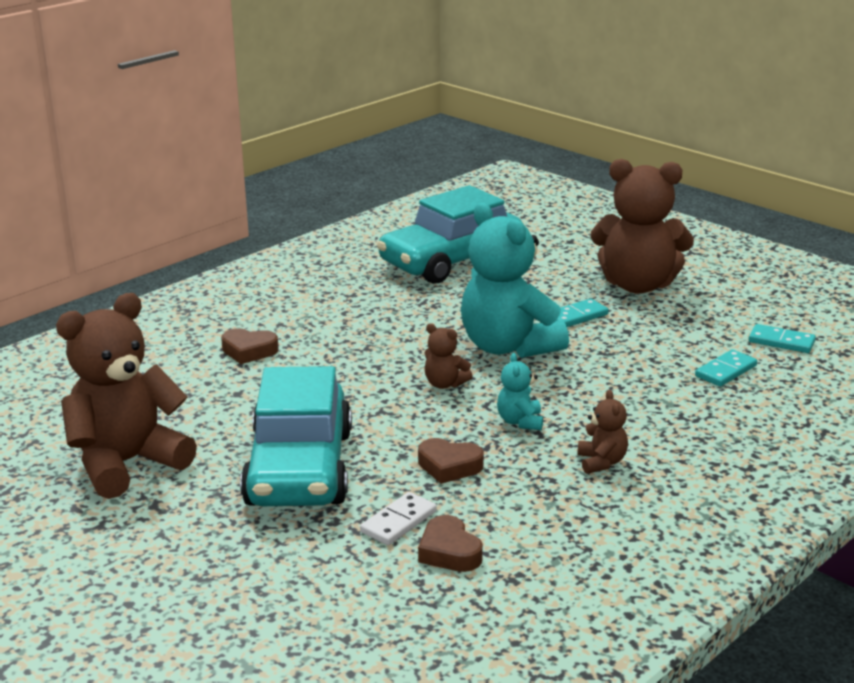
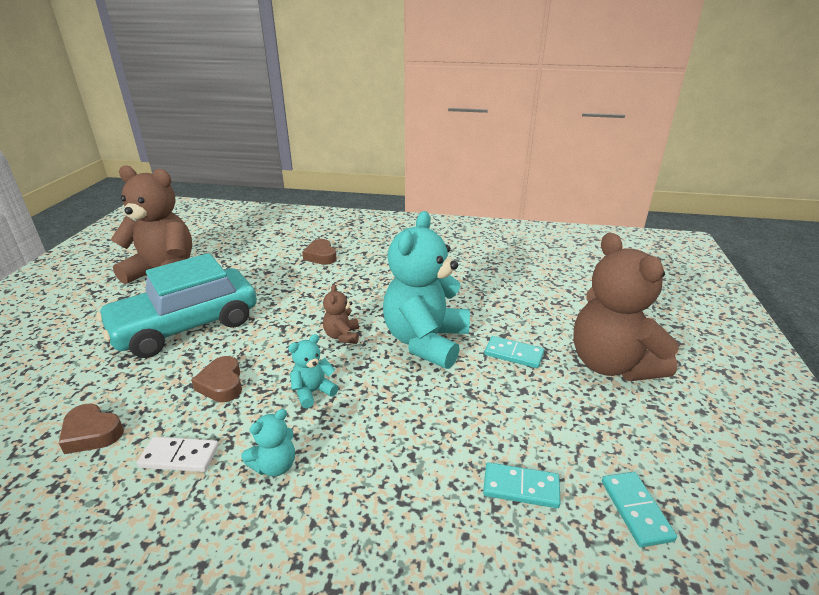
camera: 55 degrees right, 5 degrees up
white domino [360,492,437,545] -> white domino moved to [137,437,219,472]
turquoise car [377,185,522,284] -> none
brown heart [418,515,483,572] -> brown heart turned 90 degrees counterclockwise [59,404,124,454]
brown teddy bear [577,390,628,474] -> turquoise teddy bear [241,409,295,476]

